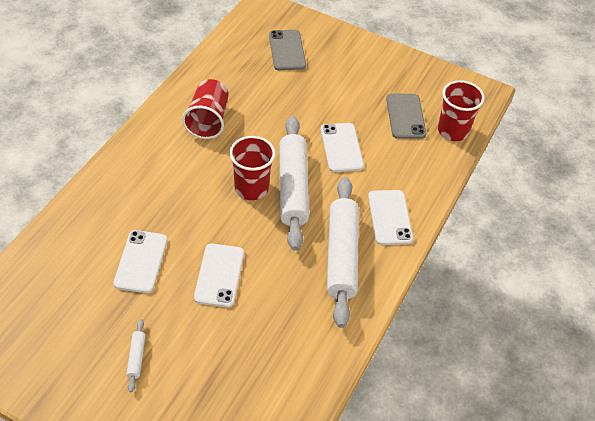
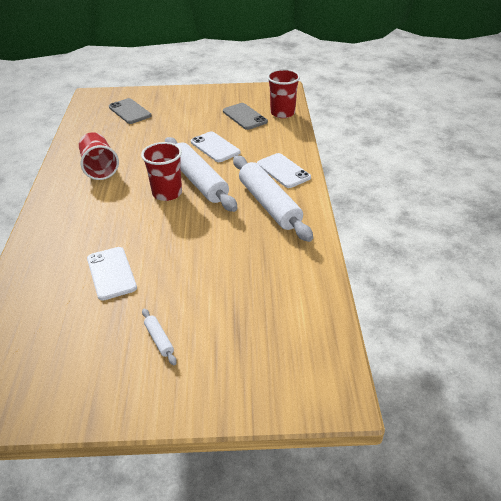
camera: 25 degrees left, 10 degrees down
white phone [194,243,244,308] -> none

